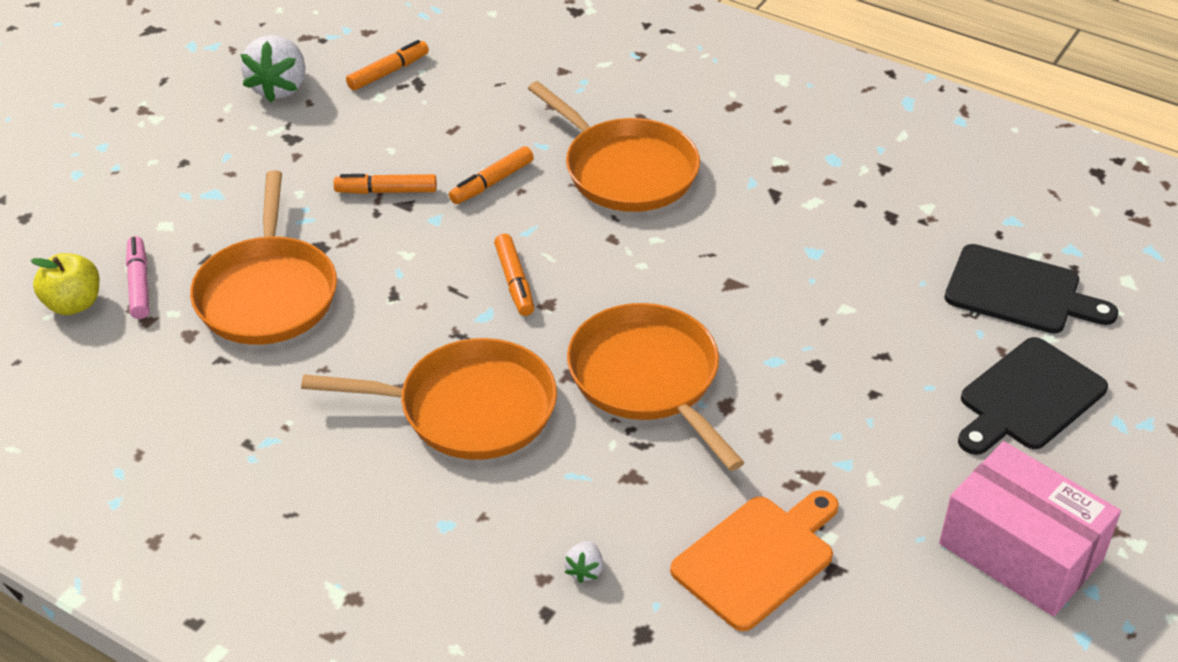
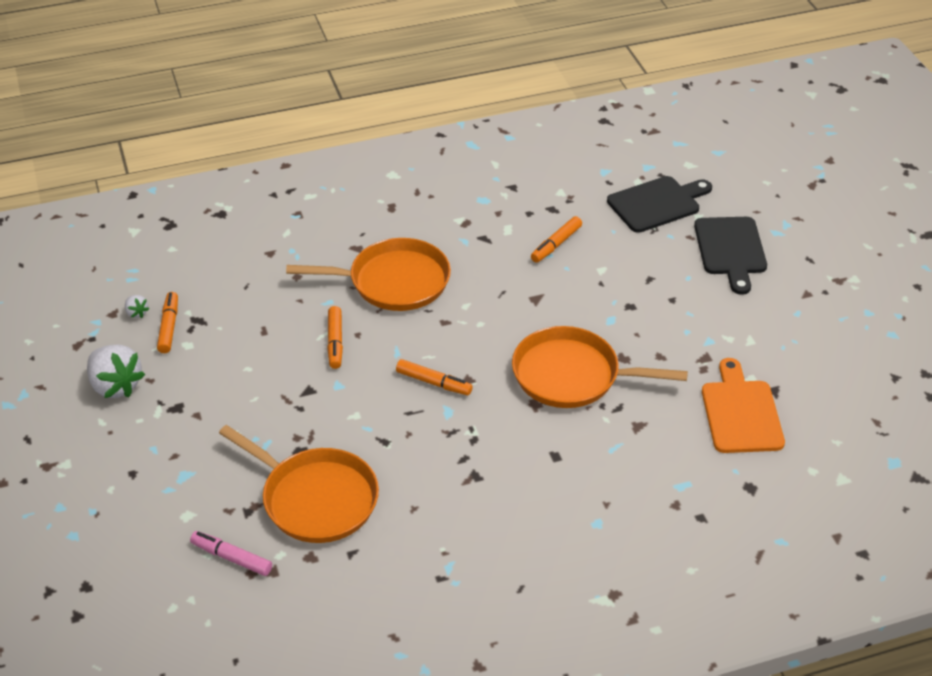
camera: 50 degrees left, 0 degrees up
yellow apple [31,253,99,315] -> none
orange pan [301,338,557,460] -> none
orange marker [333,174,437,194] -> orange marker moved to [531,216,582,263]
white strawberry [564,541,603,583] -> white strawberry moved to [125,295,149,318]
pink box [939,441,1121,617] -> none

